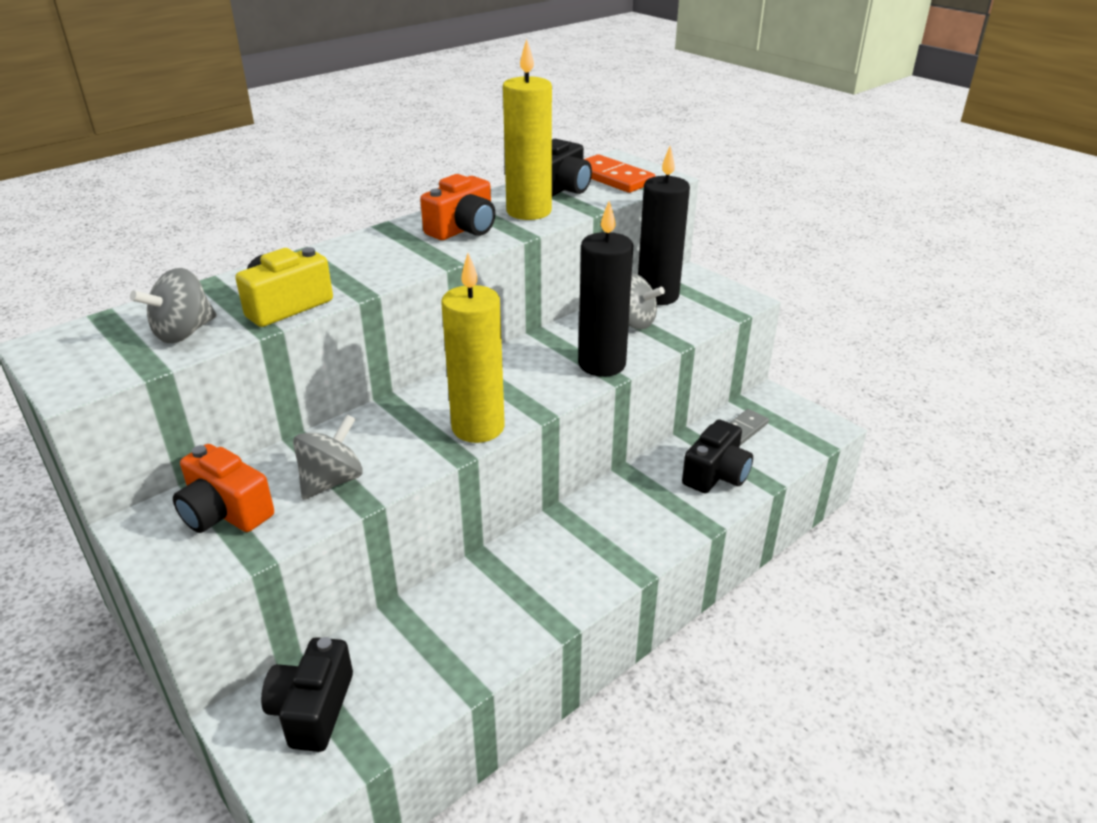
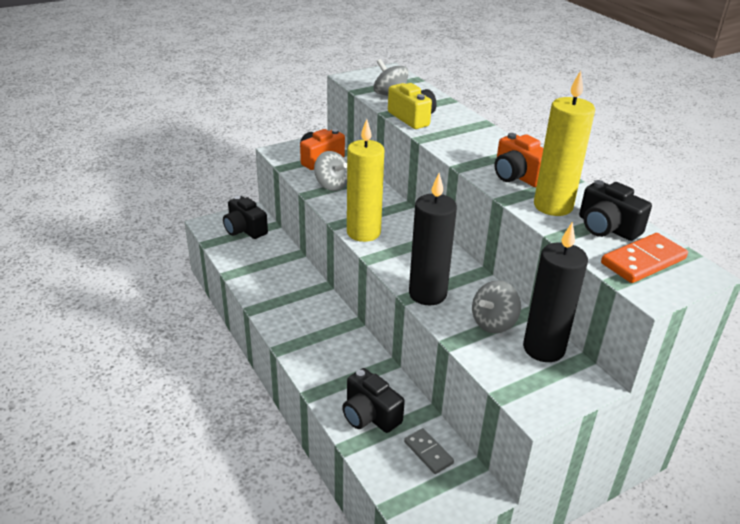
camera: 100 degrees right, 0 degrees up
black camera [261,637,353,752] -> black camera turned 150 degrees counterclockwise [223,196,268,239]

